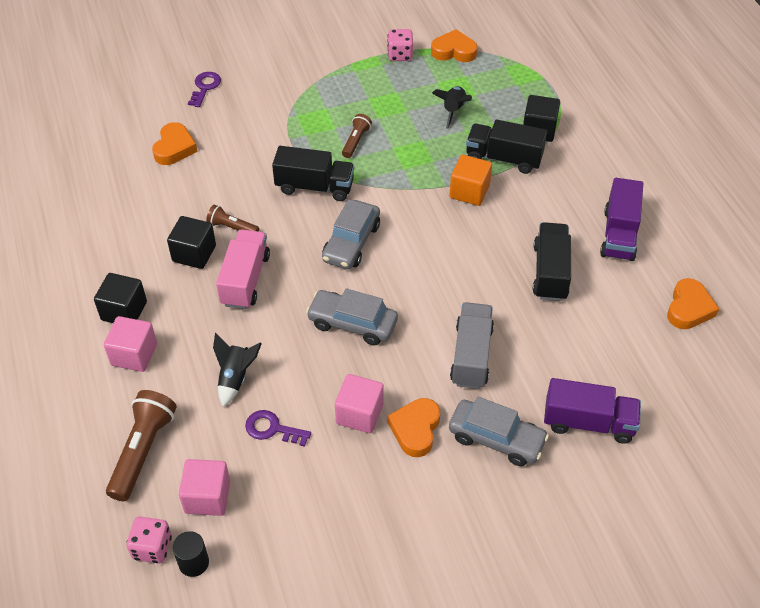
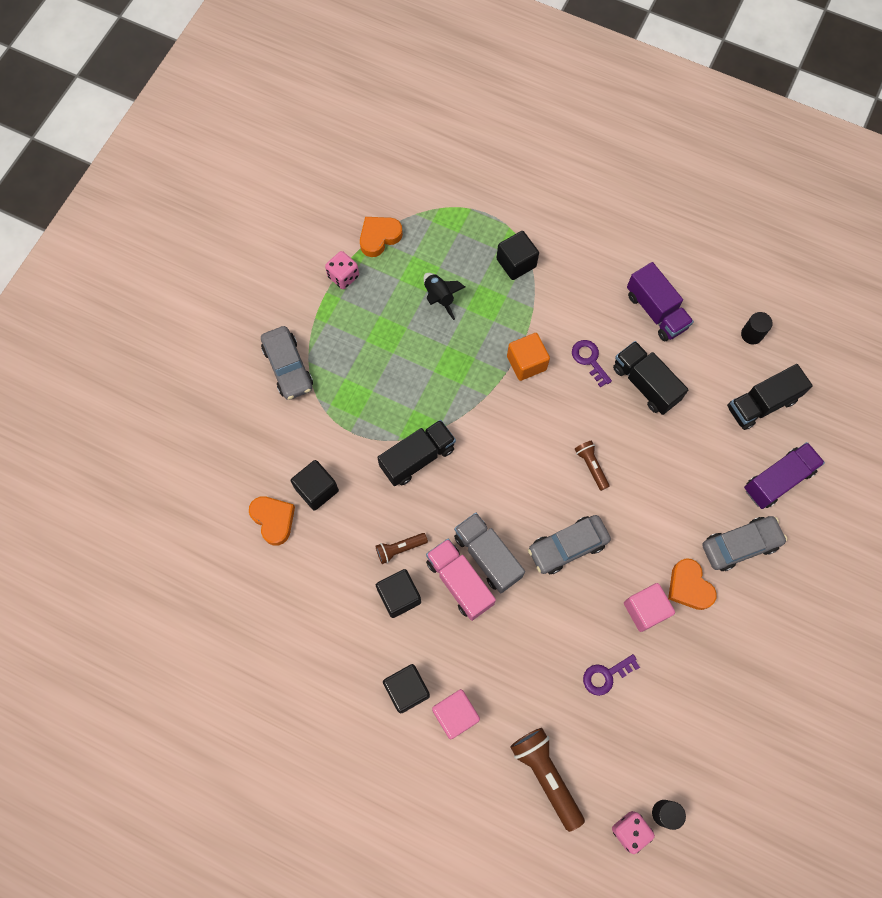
camera: 45 degrees left, 20 degrees up
pink cube [179,459,230,516] -> none
purple key [188,72,221,107] -> purple key moved to [572,340,612,388]
black rocket [213,333,262,407] -> none
grey car [322,199,380,269] -> grey car moved to [261,326,313,400]
brown flashlight [342,114,372,158] -> brown flashlight moved to [575,441,610,491]
grey truck [450,302,494,389] -> grey truck moved to [454,513,525,593]
black truck [466,119,547,174] -> black truck moved to [727,364,813,430]
orange heart [667,278,719,329] -> black cylinder [741,312,773,344]
none -> black cube [291,460,339,511]

